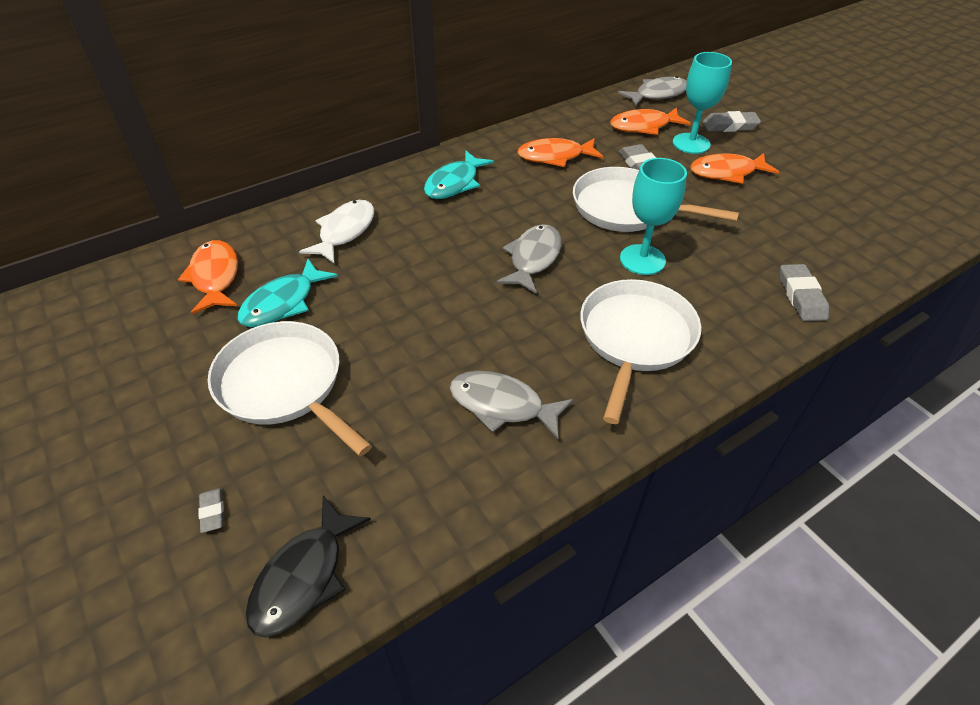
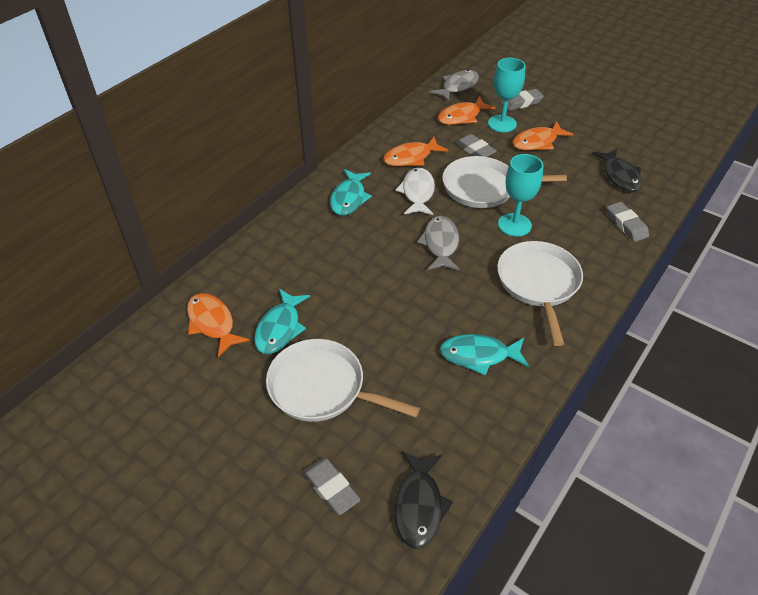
camera: 20 degrees left, 0 degrees up
grey eraser [198,488,224,533] -> grey eraser [303,458,360,515], size x1.80
white fish [299,200,374,264] -> white fish moved to [395,167,435,215]
grey fish [450,371,573,439] -> turquoise fish [440,334,529,375]
none -> black fish [592,149,642,192]

